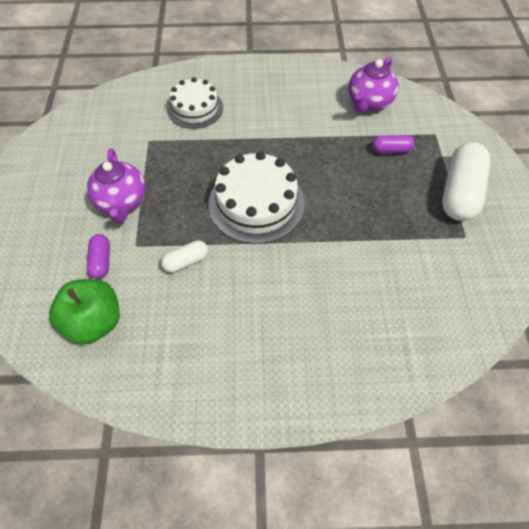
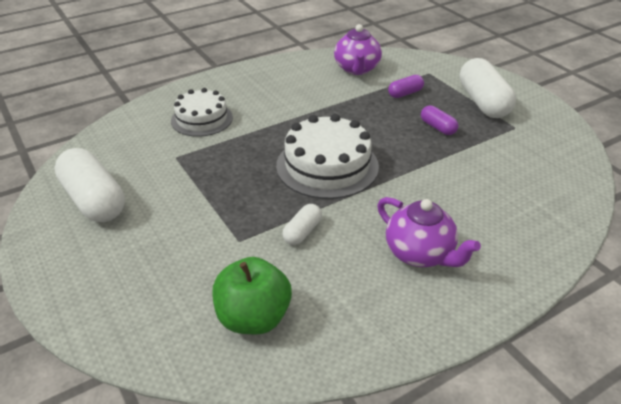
camera: 30 degrees left, 20 degrees down
purple teapot [87,148,146,223] -> purple teapot moved to [377,197,481,267]
purple capsule [87,234,110,279] -> purple capsule moved to [421,105,458,135]
none -> white capsule [55,148,125,222]

